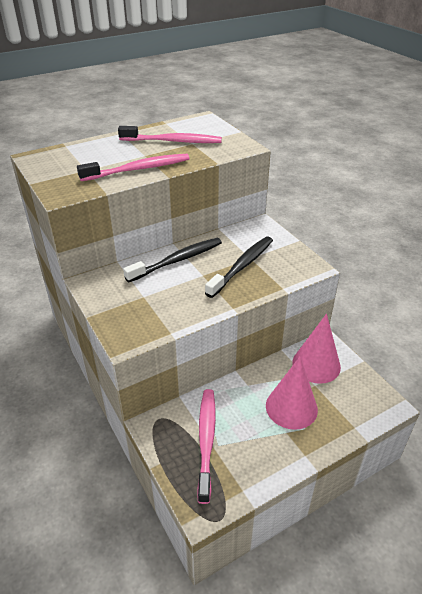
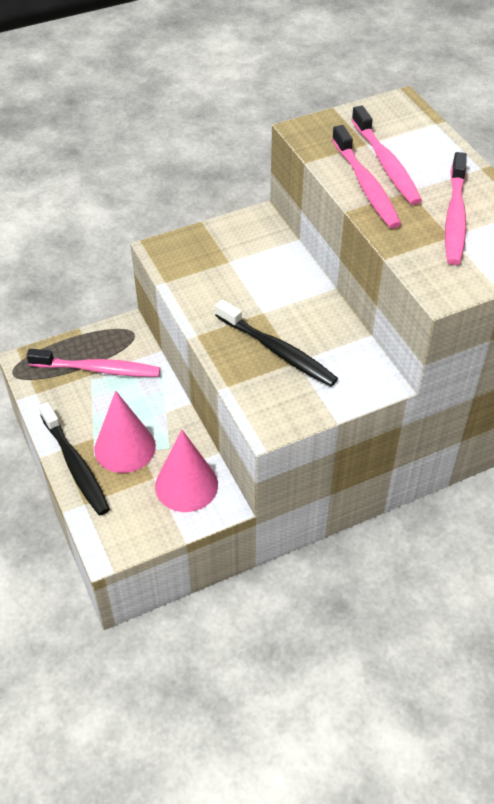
camera: 95 degrees right, 10 degrees up
black toothbrush [123,238,222,282] -> black toothbrush moved to [39,402,110,515]
none -> pink toothbrush [352,106,422,205]

